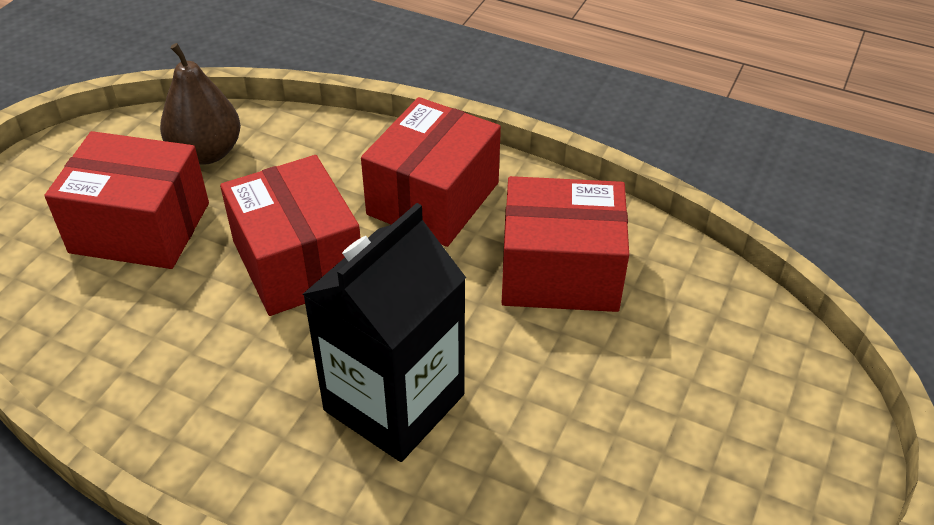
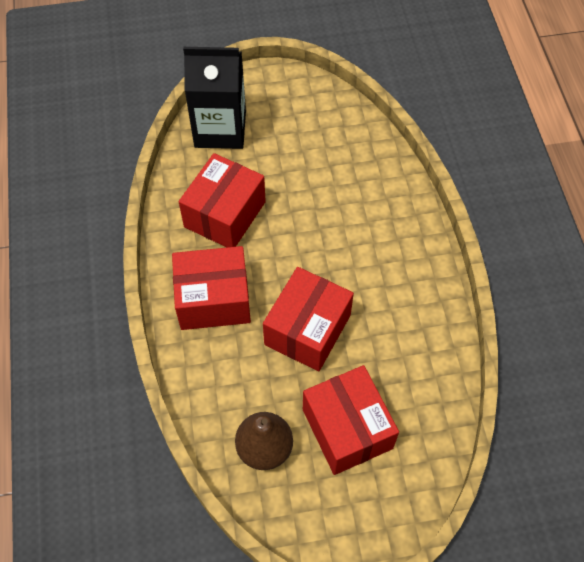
camera: 125 degrees left, 15 degrees up
black carton [303,203,466,462] -> black carton moved to [183,47,246,149]
red box [502,176,629,312] -> red box turned 60 degrees clockwise [179,153,266,247]

